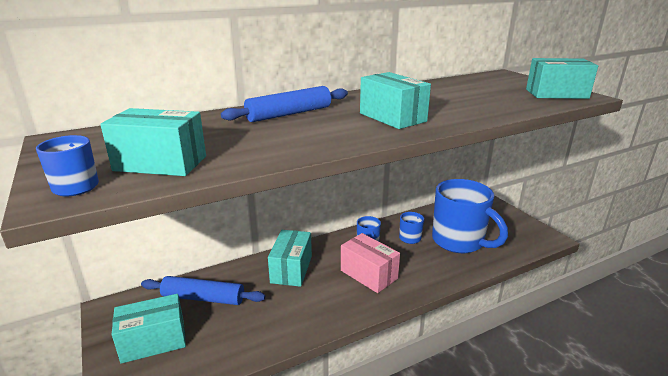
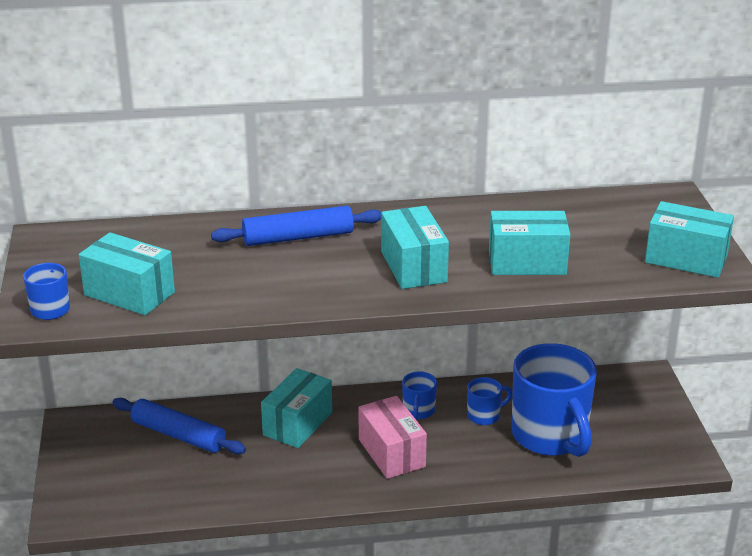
camera: 20 degrees right, 5 degrees up
turquoise box [112,294,186,364] -> turquoise box moved to [489,211,570,275]

